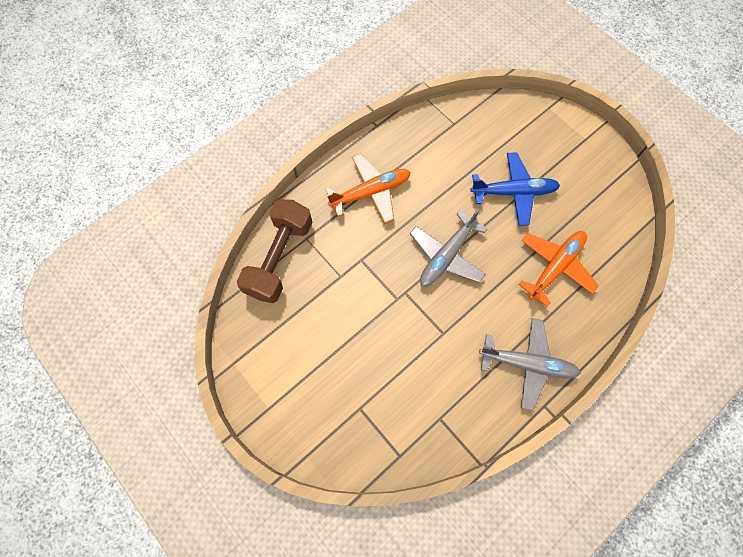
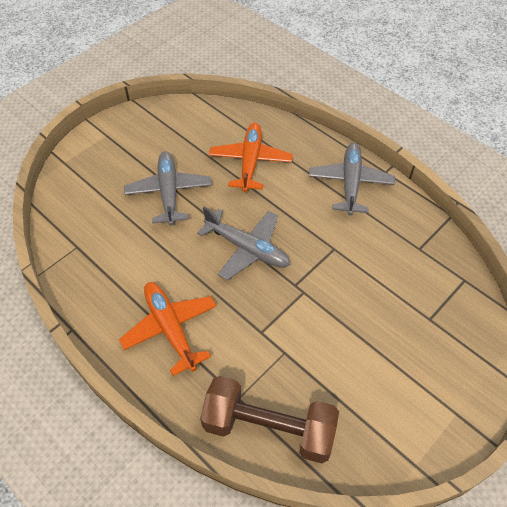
camera: 95 degrees left, 15 degrees down
blue plane [470,152,560,226] -> grey plane [124,151,212,226]
orange plane [519,231,599,307] -> orange plane turned 60 degrees clockwise [209,123,293,192]

